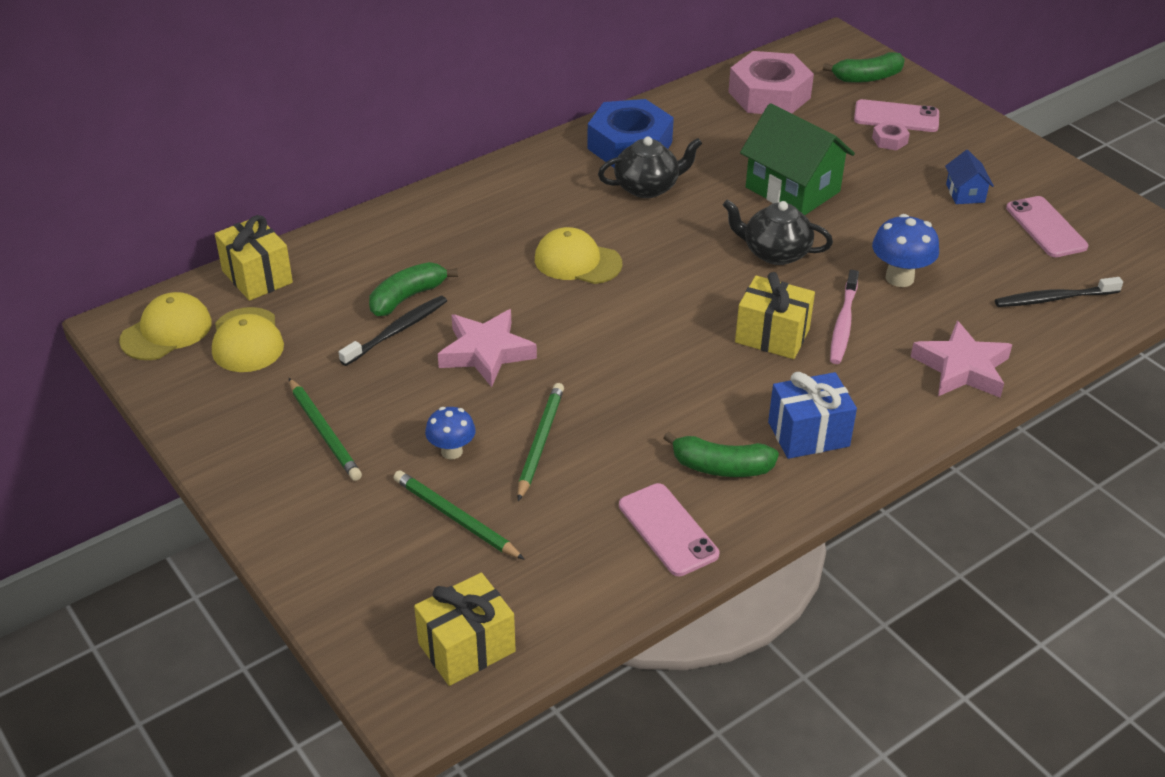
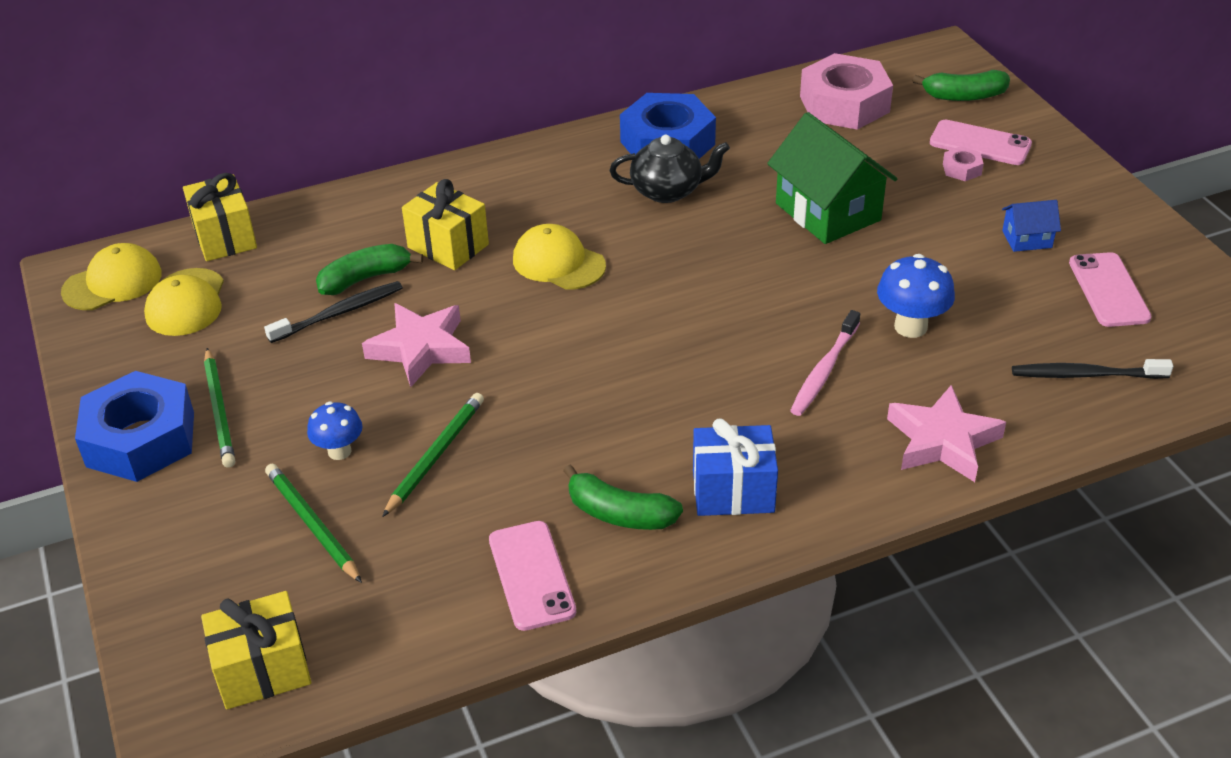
camera: 15 degrees right, 0 degrees up
black teapot [723,199,833,265] -> none
yellow gift [735,272,815,359] -> yellow gift moved to [402,179,489,270]
blue house [945,150,994,204] -> blue house turned 75 degrees clockwise [1002,200,1061,252]
none -> blue nut [75,371,194,482]

